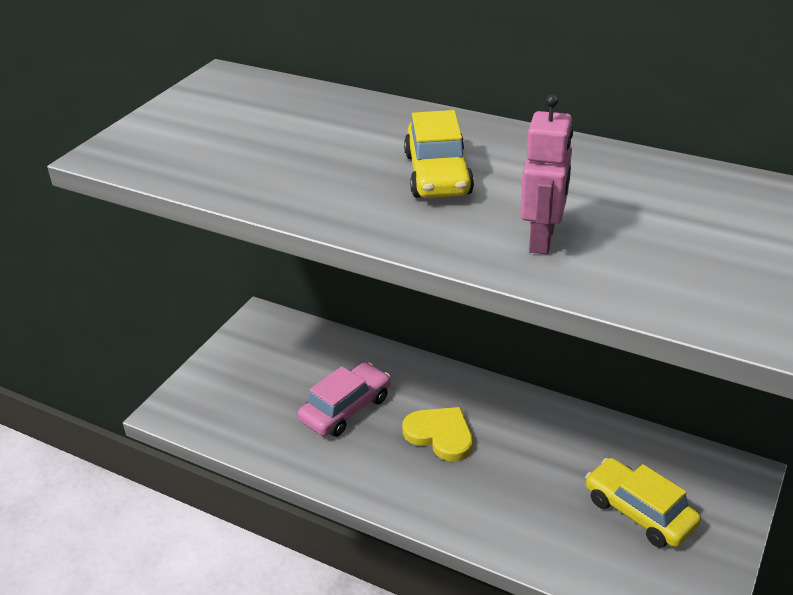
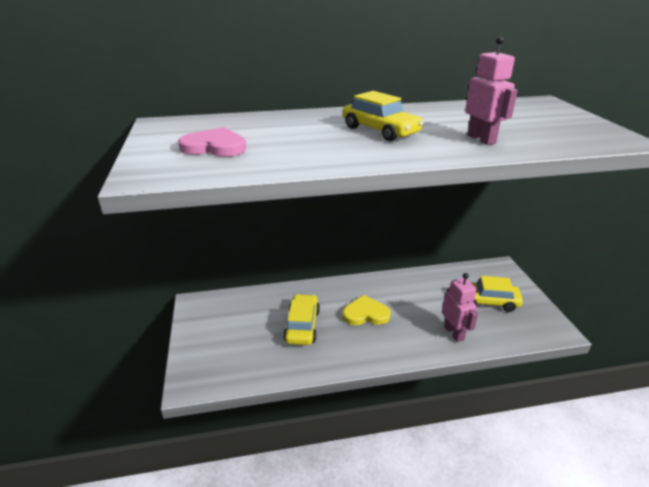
camera: 40 degrees left, 5 degrees down
pink car [298,362,391,437] -> yellow car [283,294,320,345]
none -> pink heart [178,127,246,157]
none -> pink robot [442,273,478,342]

